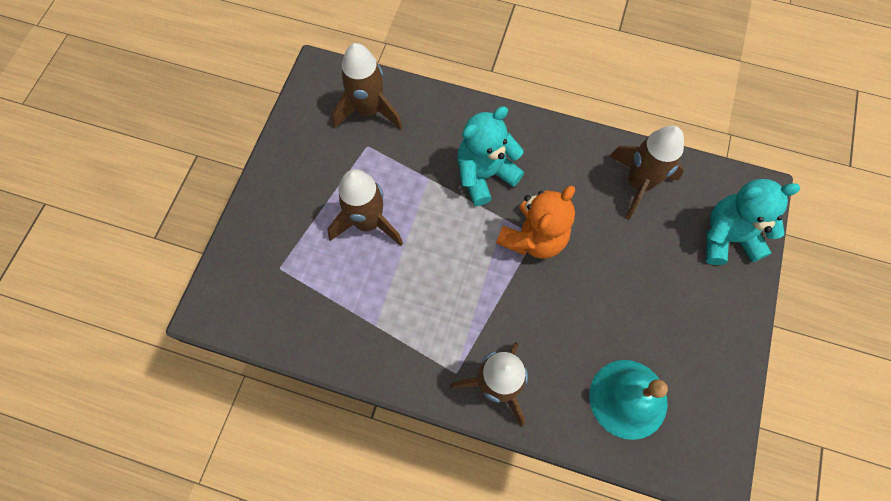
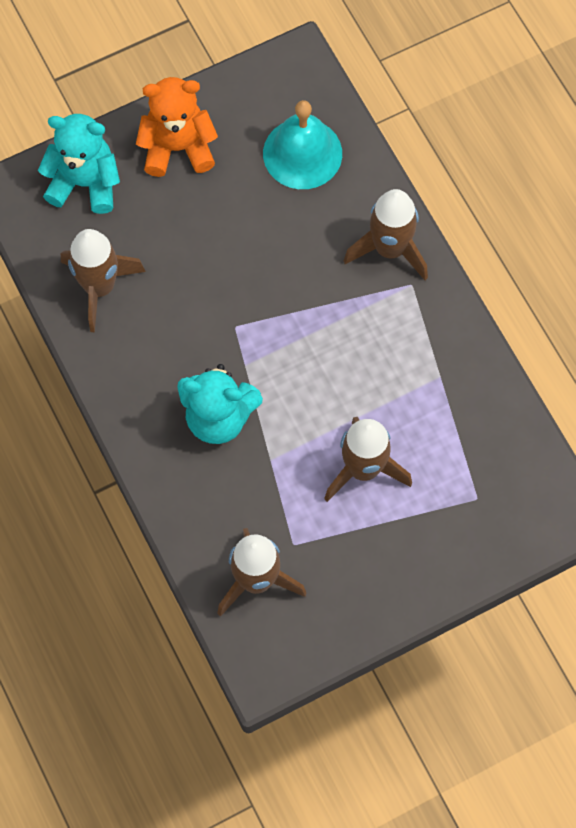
camera: 135 degrees left, 0 degrees up
orange teddy bear [496,186,575,259] -> orange teddy bear moved to [136,77,218,177]
turquoise teddy bear [706,179,800,265] -> turquoise teddy bear turned 150 degrees clockwise [38,114,120,214]

